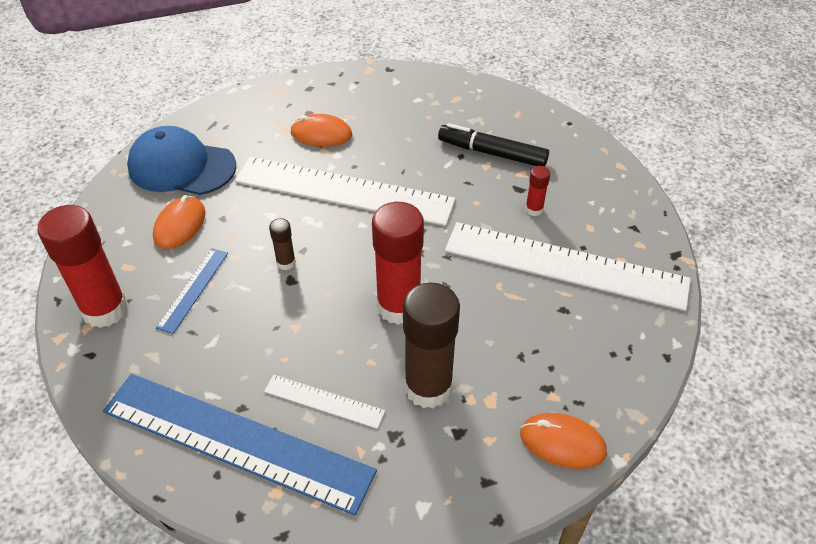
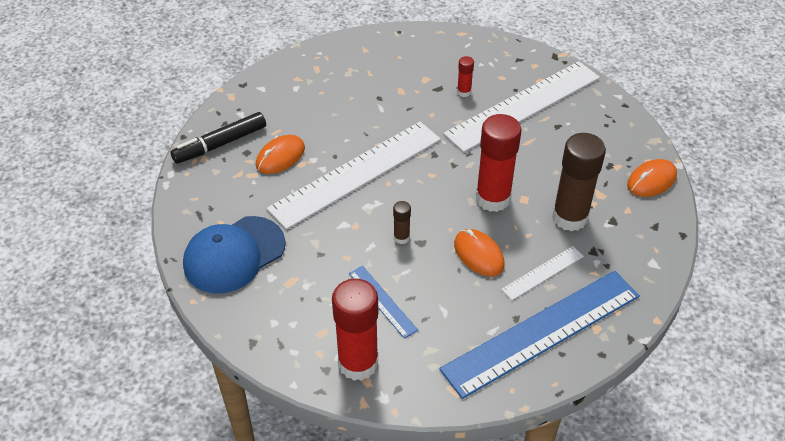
camera: 55 degrees left, 0 degrees up
orange mouse [153,195,206,249] -> orange mouse moved to [454,229,505,276]
black marker [438,123,549,166] -> black marker moved to [170,112,266,164]

